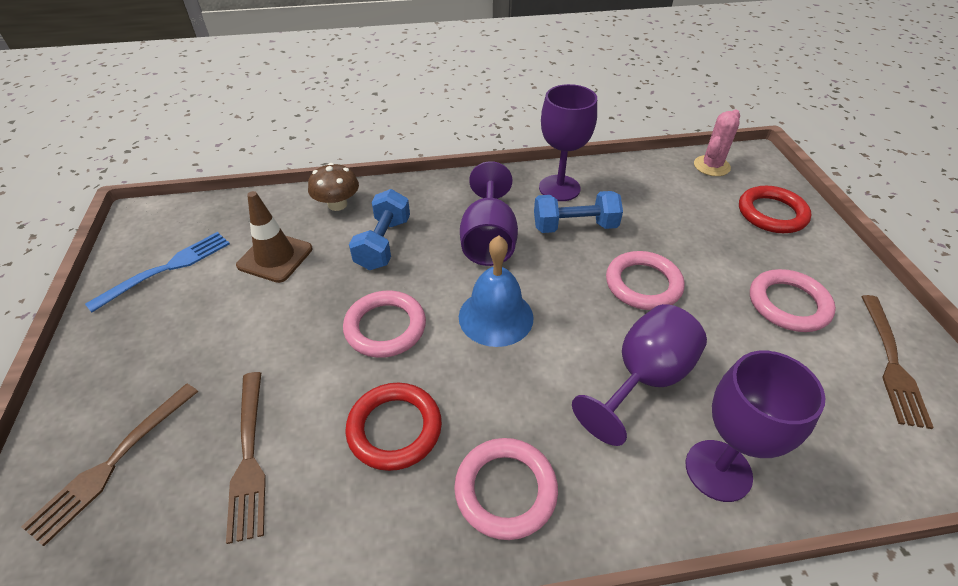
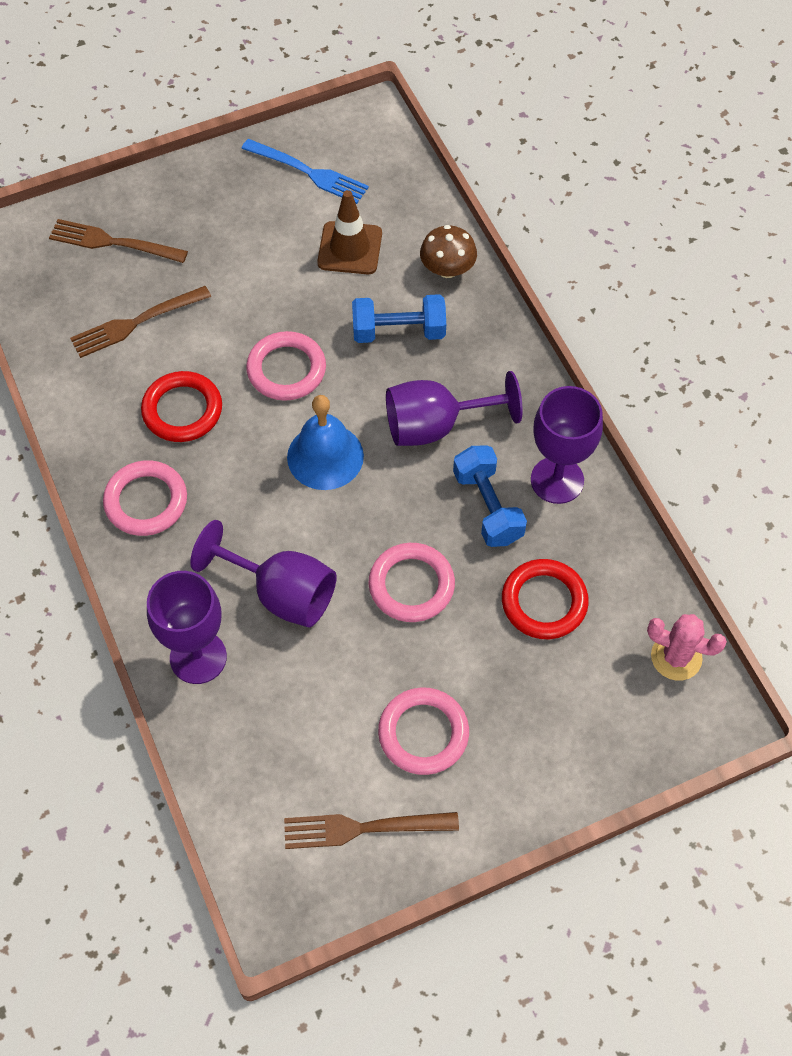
camera: 75 degrees right, 15 degrees up
red ring [739,186,812,233] -> red ring moved to [502,559,589,639]

